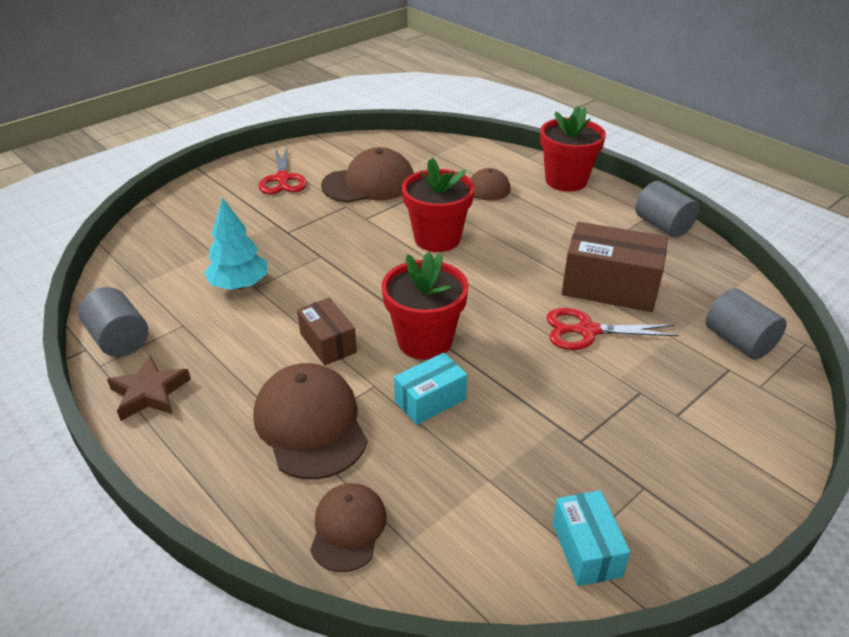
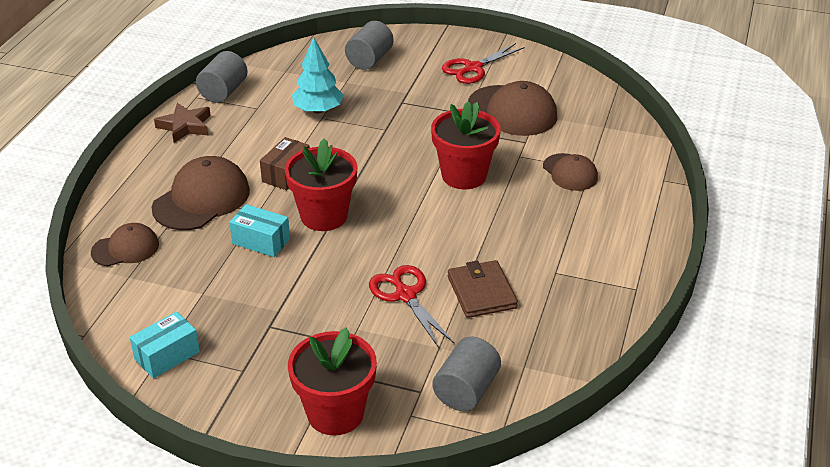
camera: 60 degrees right, 0 degrees up
red flower pot [540,106,606,192] -> red flower pot moved to [288,328,377,436]
brown box [562,222,668,312] -> brown wallet [448,260,518,318]
grey cylinder [635,181,699,237] -> grey cylinder moved to [345,21,394,70]

